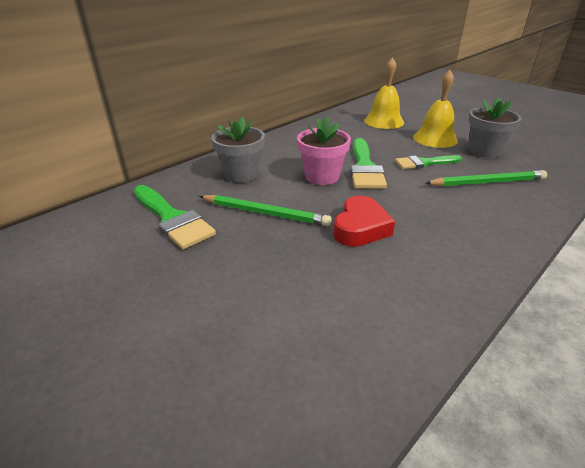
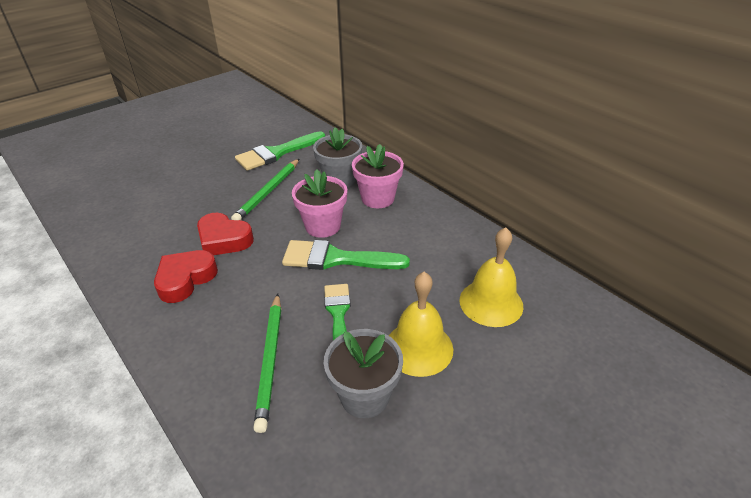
camera: 95 degrees right, 5 degrees up
none -> red heart [154,250,218,303]
none -> pink flower pot [352,144,404,208]

